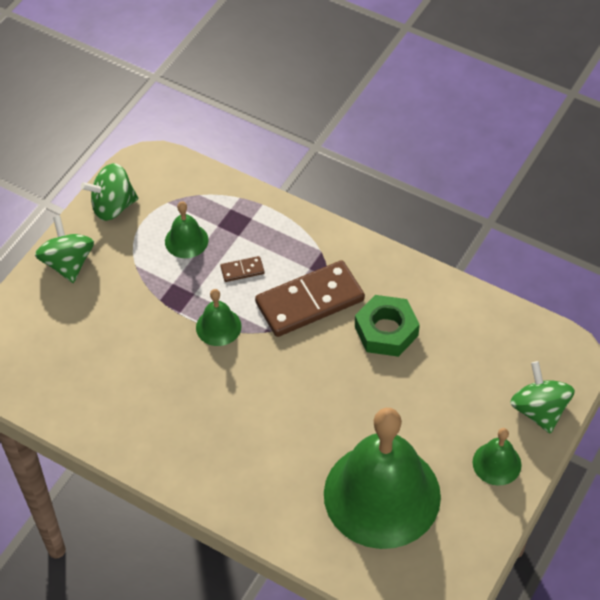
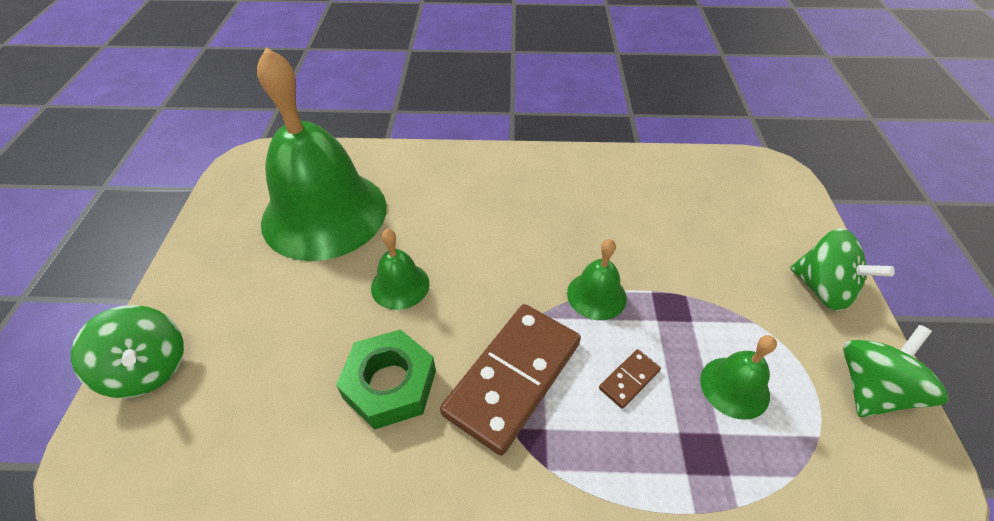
camera: 150 degrees right, 5 degrees down
green bell [473,428,522,486] -> green bell moved to [371,229,429,310]

